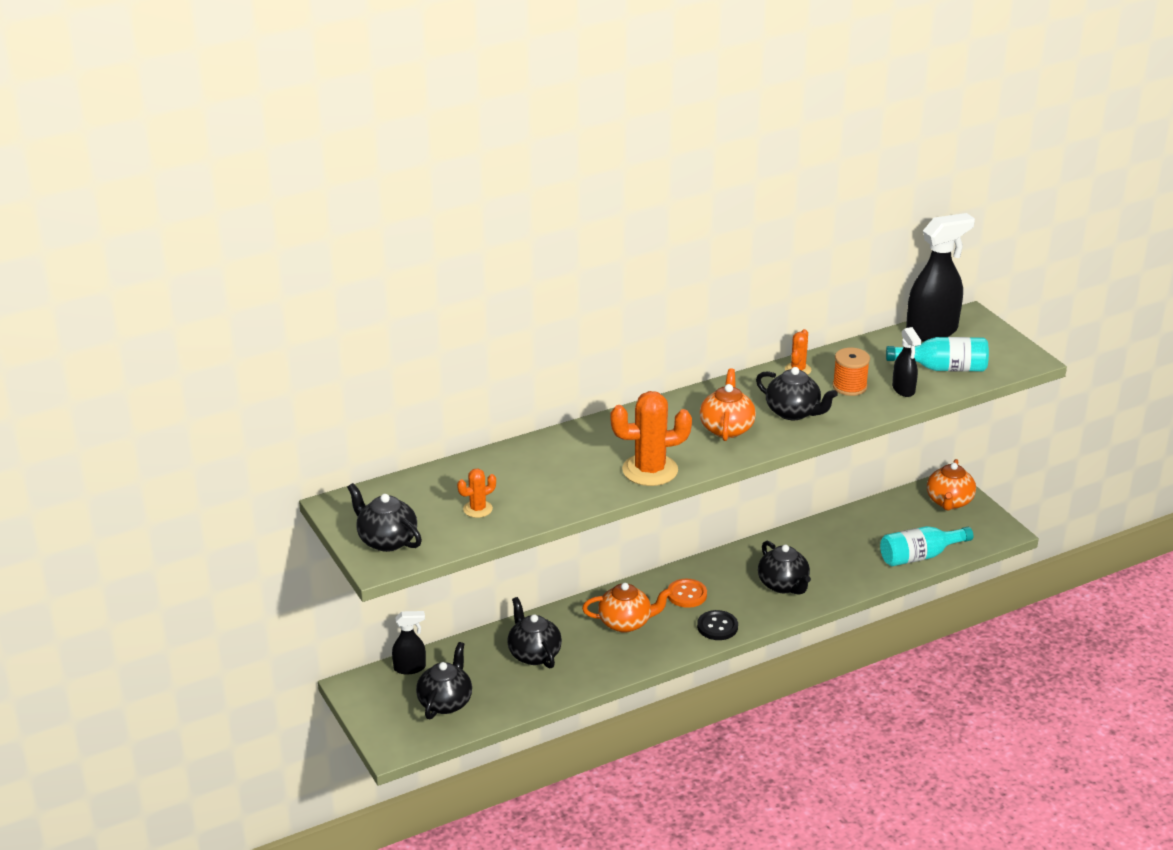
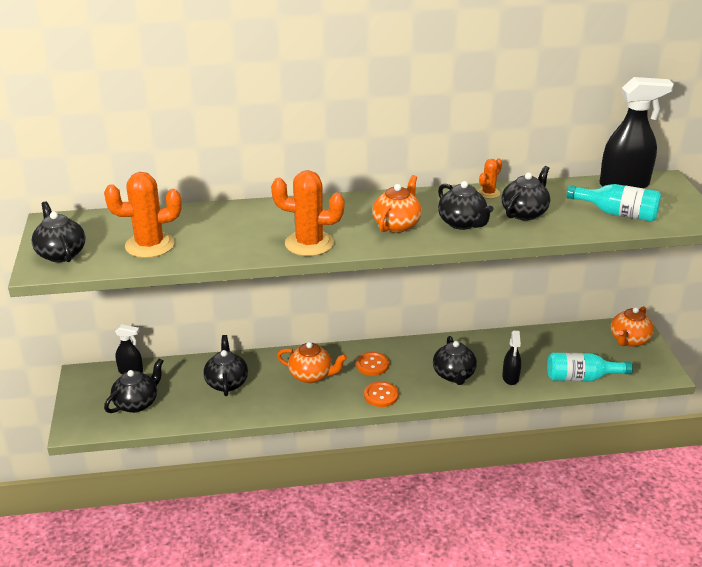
camera: 20 degrees right, 0 degrees up
orange cactus [457,469,496,518] -> orange cactus [104,172,181,258], size x1.96
black button [697,610,738,640] -> orange button [364,381,399,407]
orange spool [832,348,870,396] -> black teapot [501,166,550,221]
black spray bottle [892,327,921,397] -> black spray bottle moved to [502,331,521,385]

